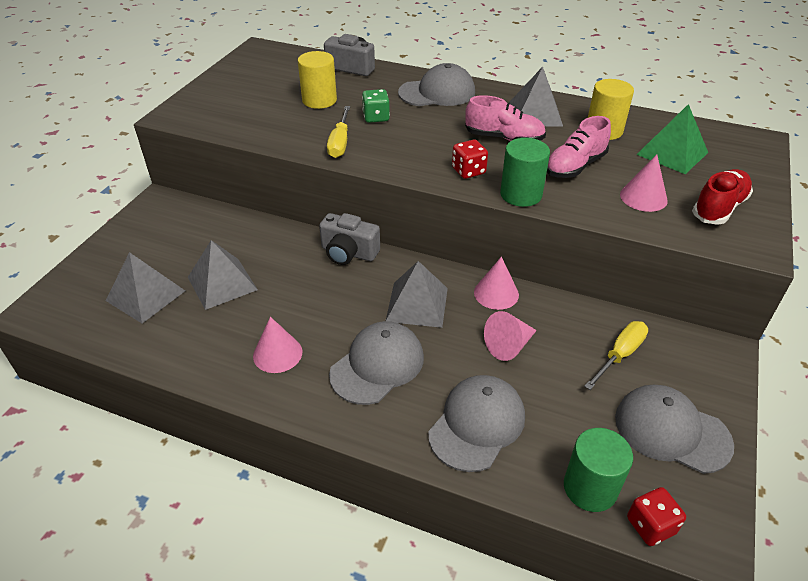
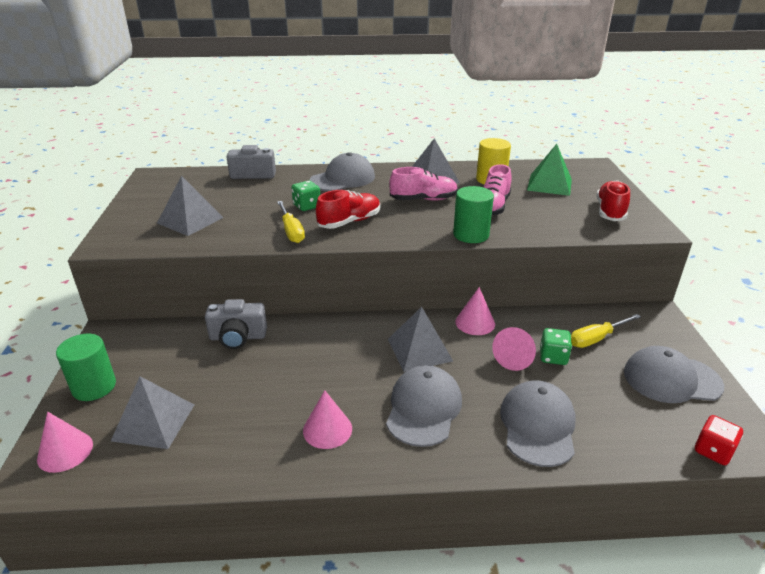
camera: 25 degrees left, 10 degrees down
grey pyramid [188,240,258,310] -> grey pyramid moved to [157,176,224,236]
yellow cylinder [298,51,337,109] -> none
grey camera [319,213,380,265] -> grey camera moved to [205,299,267,349]
red dice [452,140,488,179] -> none
green cylinder [564,428,633,512] -> green cylinder moved to [56,334,116,401]
yellow screwdriver [584,321,648,390] -> yellow screwdriver turned 135 degrees counterclockwise [571,314,641,348]
pink cone [620,154,668,212] -> pink cone moved to [37,412,93,473]
none -> red shoe [316,190,380,229]
none -> green dice [540,328,572,365]

